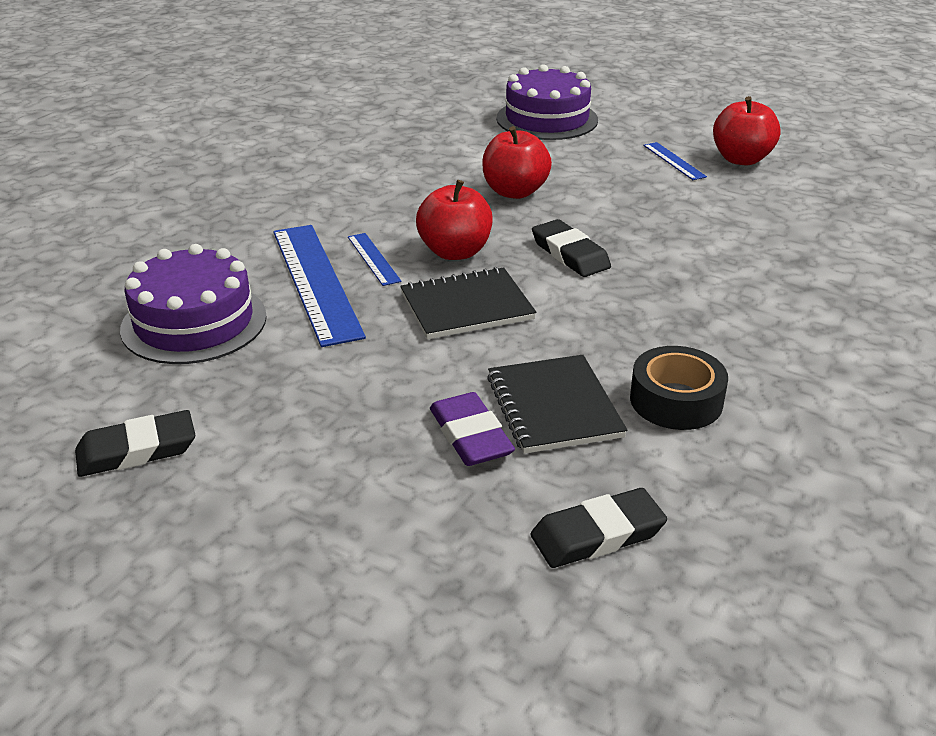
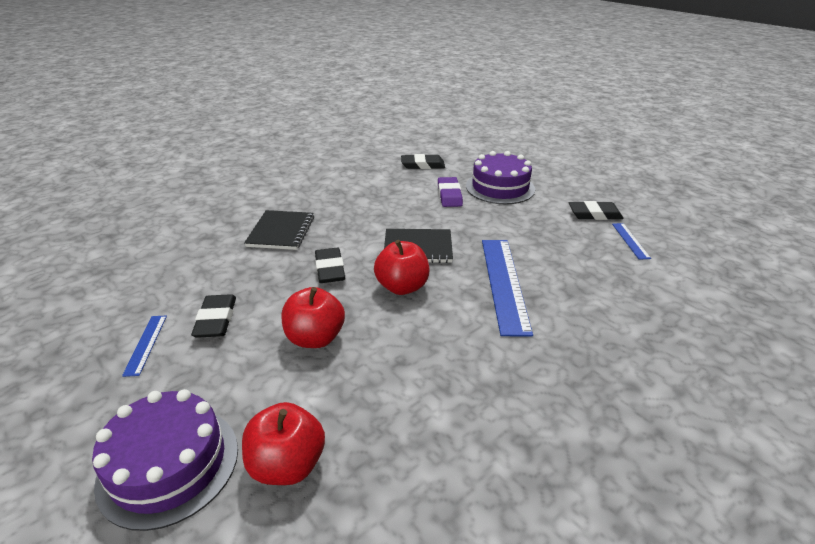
camera: 160 degrees left, 0 degrees up
purple cake [120,244,267,364] -> purple cake moved to [466,151,535,204]
blue ruler [348,233,402,286] -> blue ruler moved to [612,223,651,260]
black notebook [487,355,627,454] -> black notebook moved to [244,210,314,250]
black tape [630,346,728,430] -> none
red apple [713,96,780,165] -> red apple moved to [242,402,325,485]
none -> black eraser [191,294,236,338]

